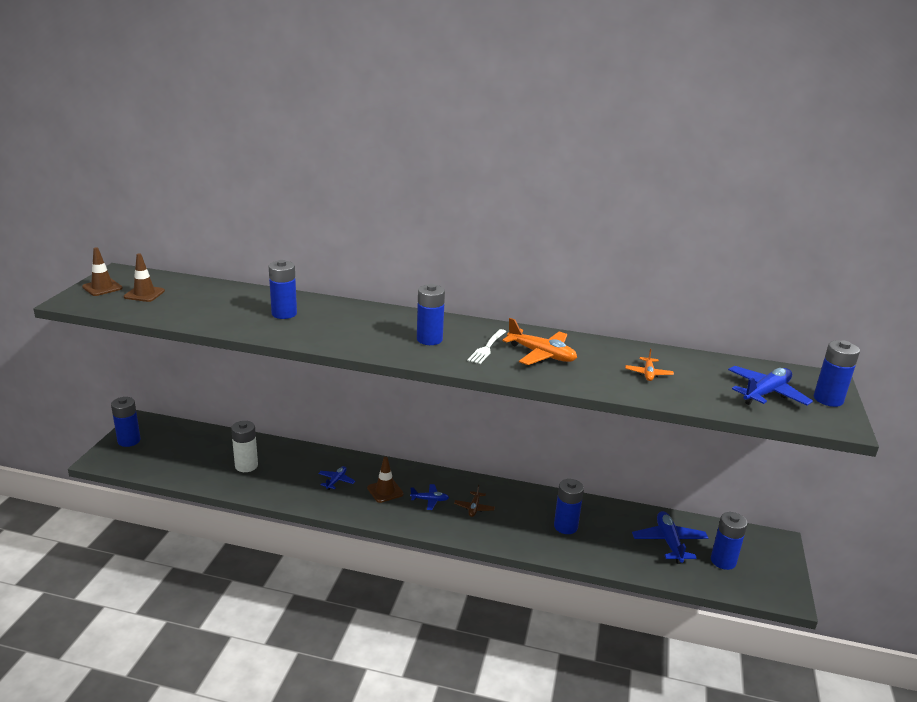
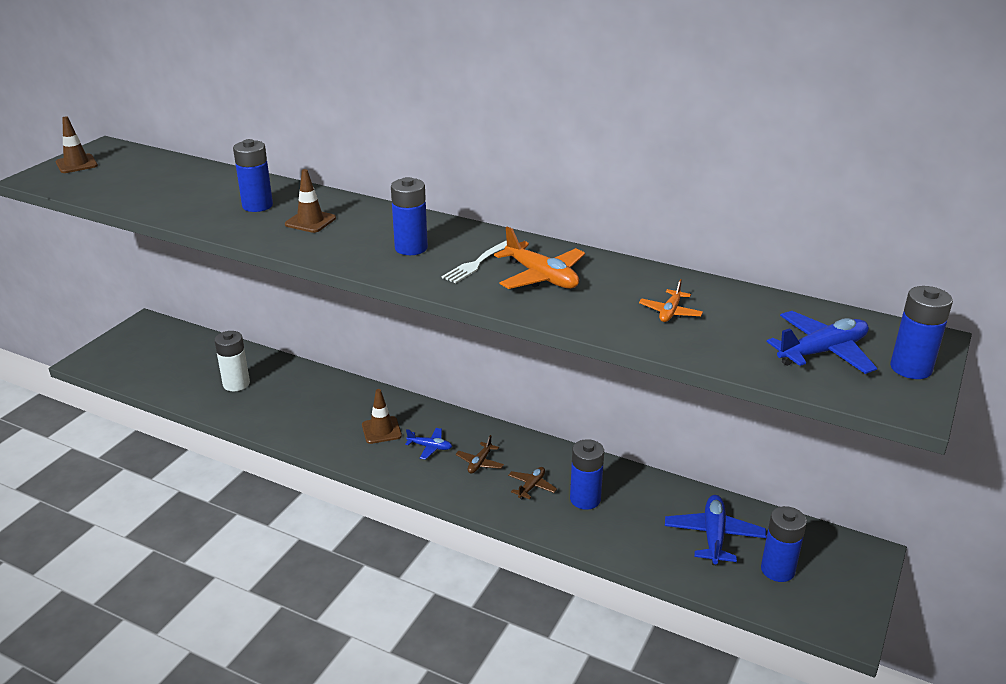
camera: 15 degrees right, 5 degrees up
blue battery [111,397,141,447] -> none
brown traffic cone [124,253,165,302] -> brown traffic cone moved to [285,169,336,233]
blue plane [318,466,355,490] -> none
none -> brown plane [508,467,557,499]

